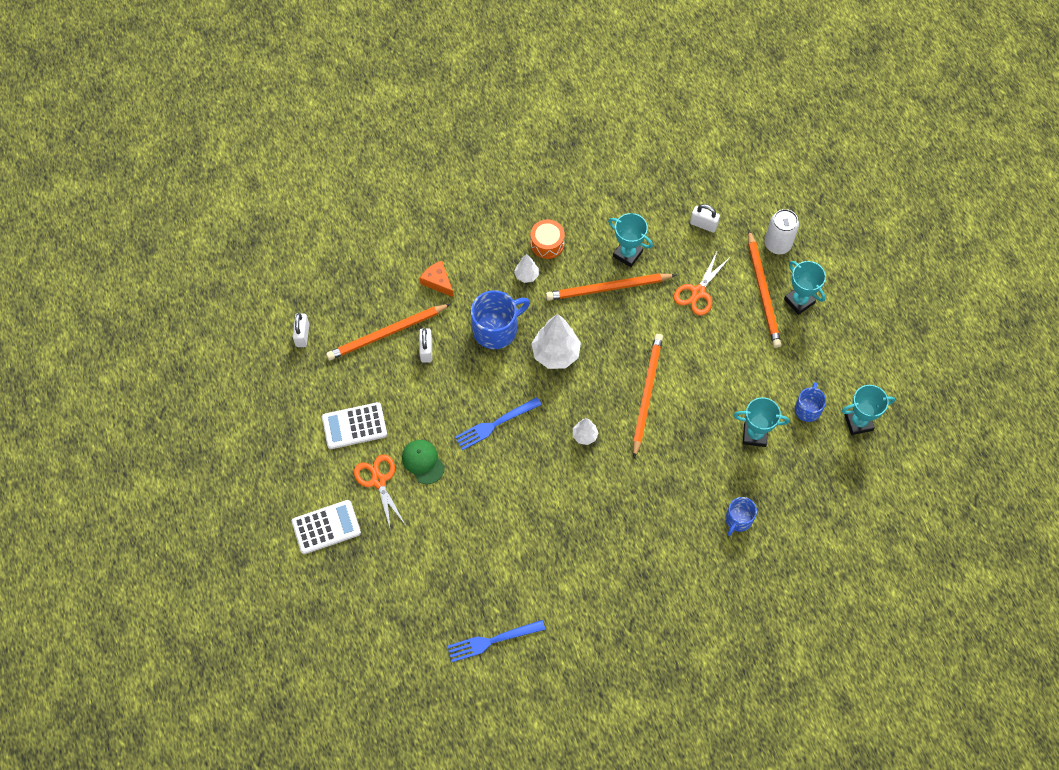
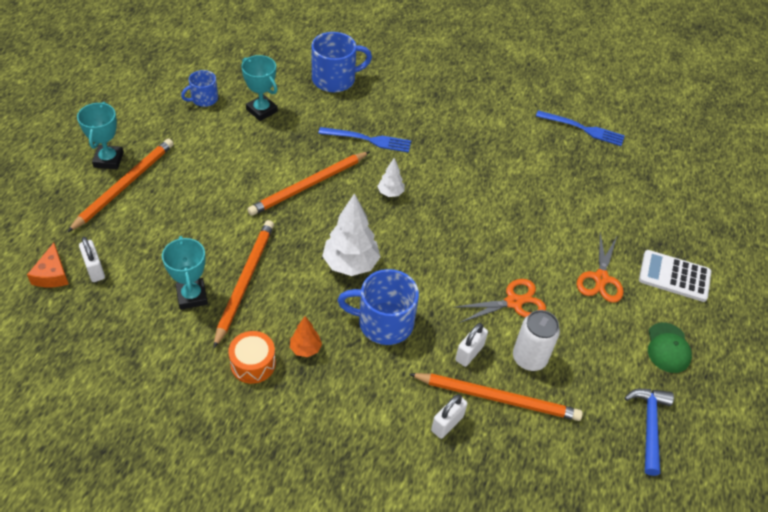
camera: 145 degrees left, 15 degrees down
white padlock [293,313,309,347] -> white padlock moved to [431,394,468,439]
white calculator [322,402,387,449] -> none
green cap [402,440,445,484] -> green cap moved to [648,323,692,373]
orange cheese [420,261,454,297] -> orange cheese moved to [27,243,69,287]
blue fork [455,397,542,450] -> blue fork moved to [318,127,411,153]
white tree [514,254,539,283] -> orange tree [290,317,322,357]
orange pencil [546,273,676,301] -> orange pencil turned 105 degrees counterclockwise [213,220,274,349]
orange scissors [674,252,729,316] -> orange scissors moved to [453,279,546,323]
blue mug [726,497,757,536] -> blue mug [311,32,372,93], size x1.70
white can [765,209,799,254] -> white can moved to [513,310,560,371]
turquoise trophy [842,385,895,435] -> none
none -> blue hammer [624,389,674,476]

